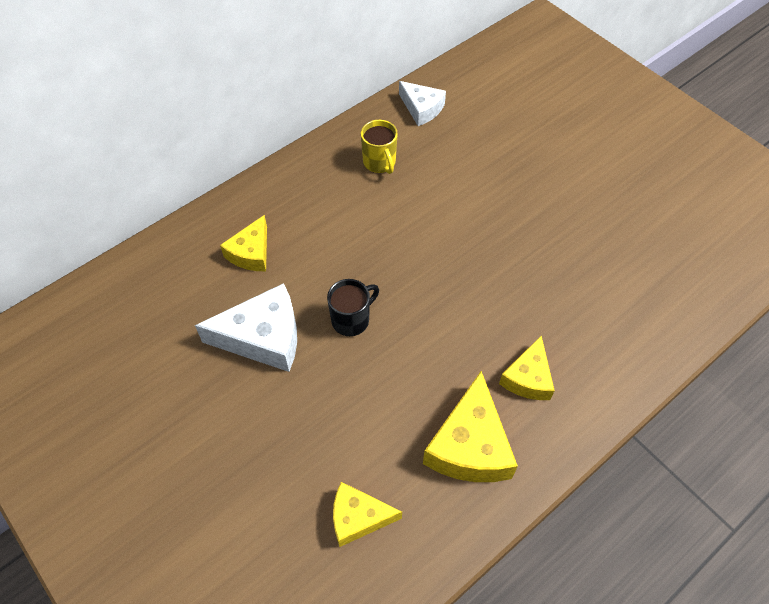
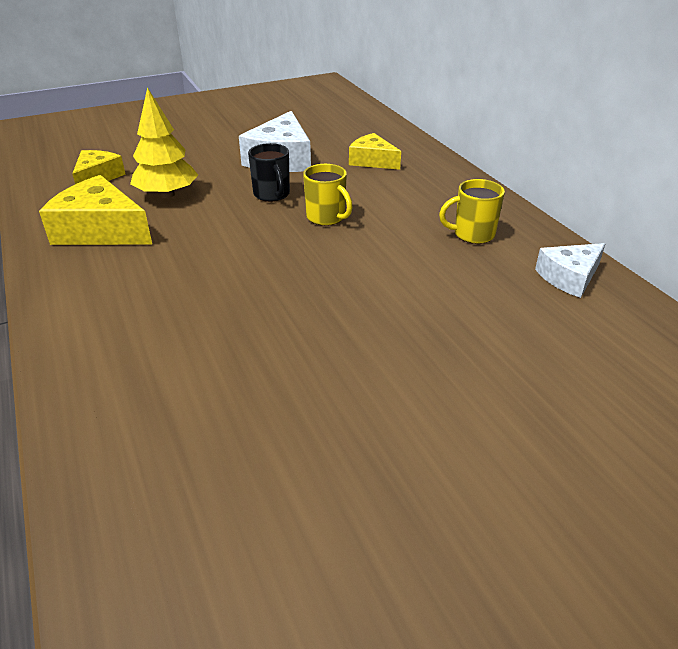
camera: 105 degrees right, 20 degrees down
yellow cheese [499,335,555,400] -> none
none -> yellow tree [130,87,198,198]
none -> yellow mug [303,164,353,226]

